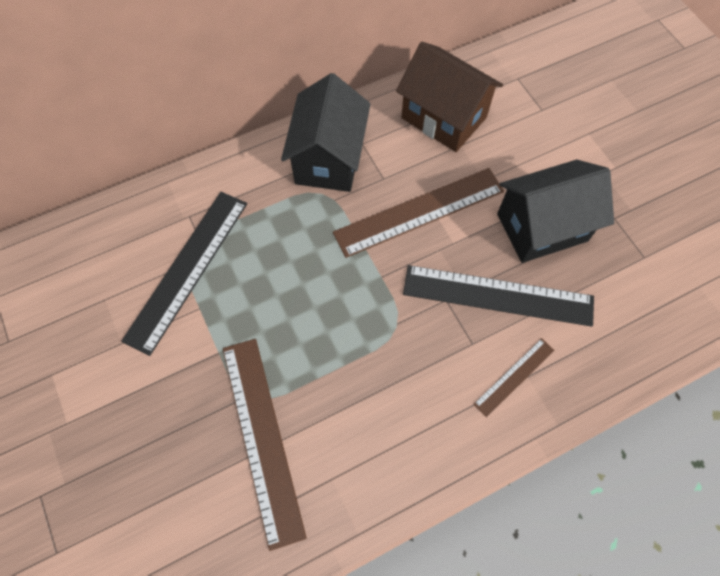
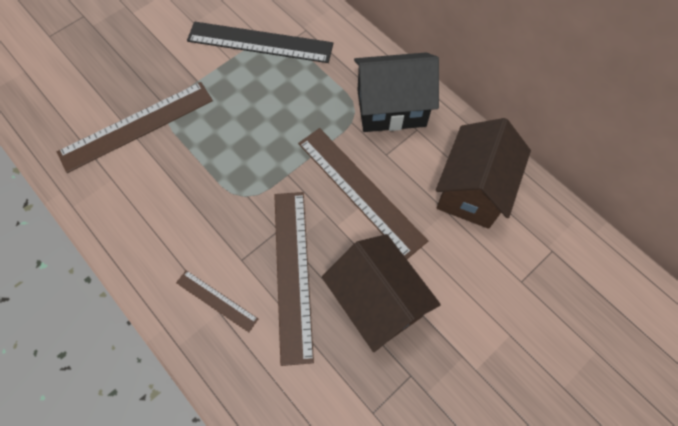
camera: 75 degrees right, 0 degrees up
black ruler [403,265,594,327] -> brown ruler [274,192,314,366]
black house [497,160,614,263] -> brown house [322,234,441,352]

